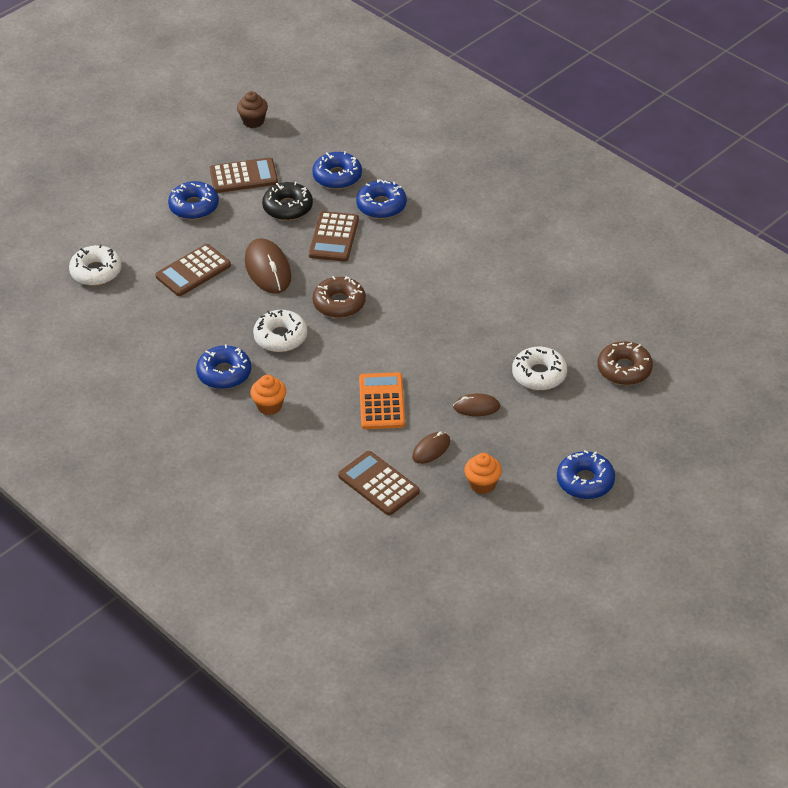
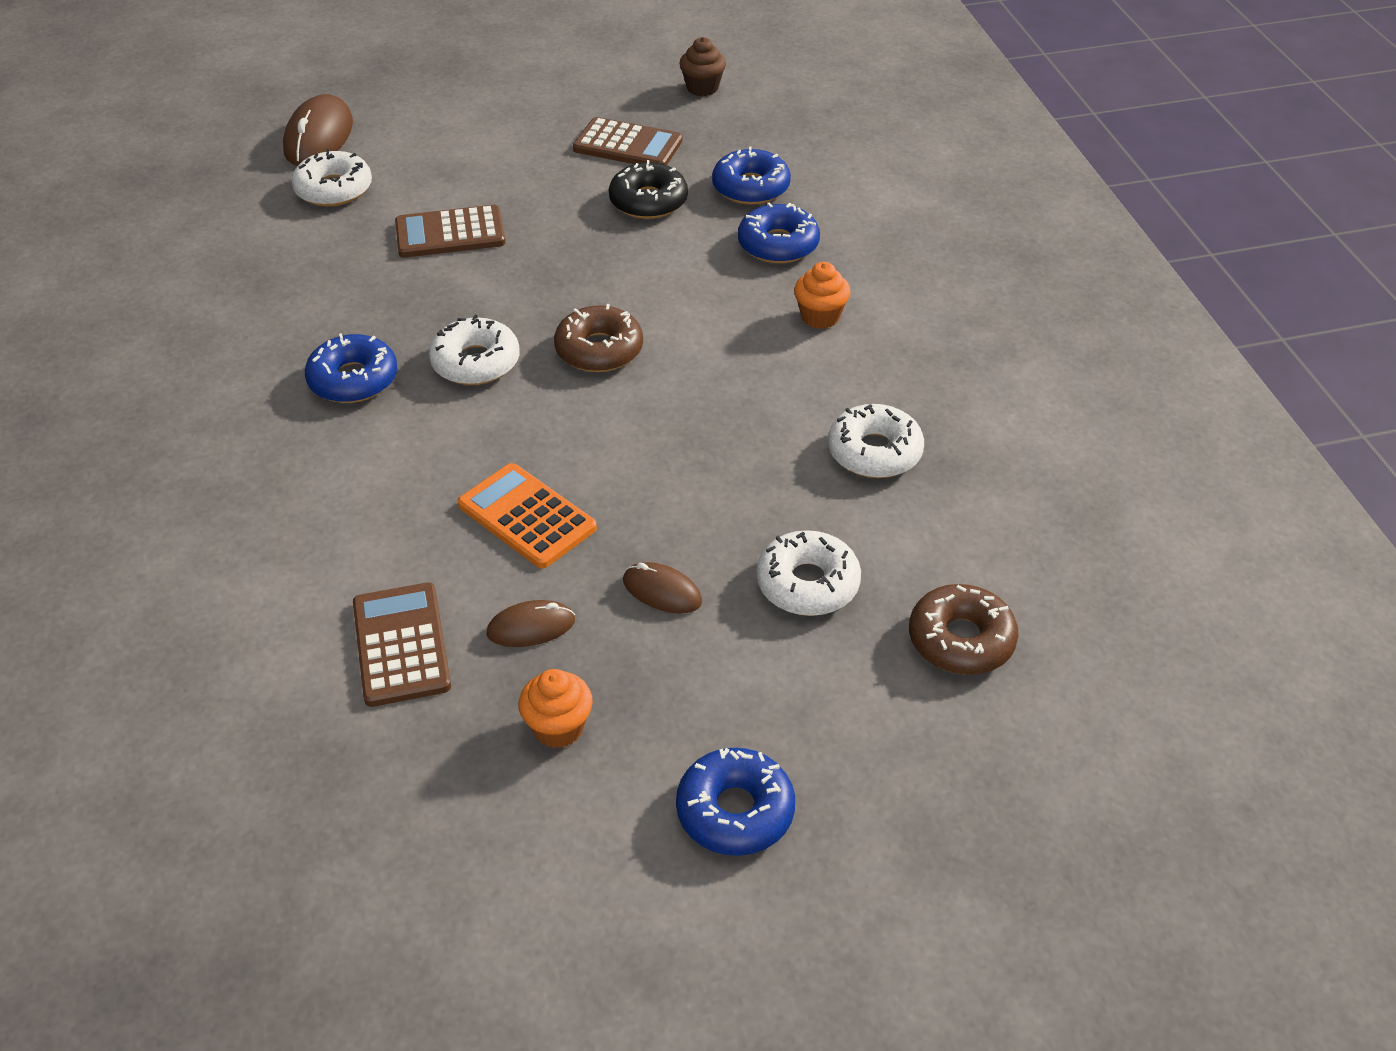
camera: 30 degrees right, 0 degrees up
blue donut [168,181,219,220] -> none
brown mouse [245,238,291,294] -> brown mouse moved to [283,94,353,166]
orange cupcake [250,375,286,415] -> orange cupcake moved to [794,262,850,329]
brown calculator [309,211,359,262] -> none
orange calculator [359,372,405,429] -> orange calculator turned 75 degrees counterclockwise [458,463,597,569]
none -> white donut [828,404,924,478]

